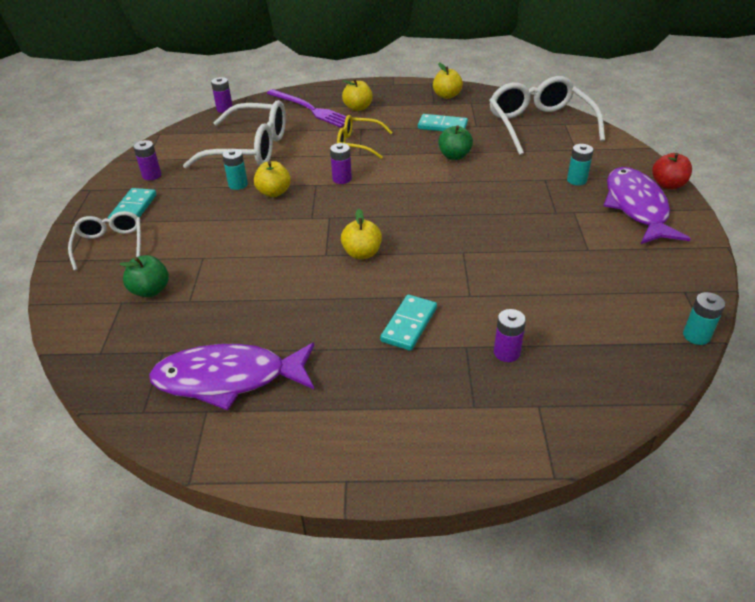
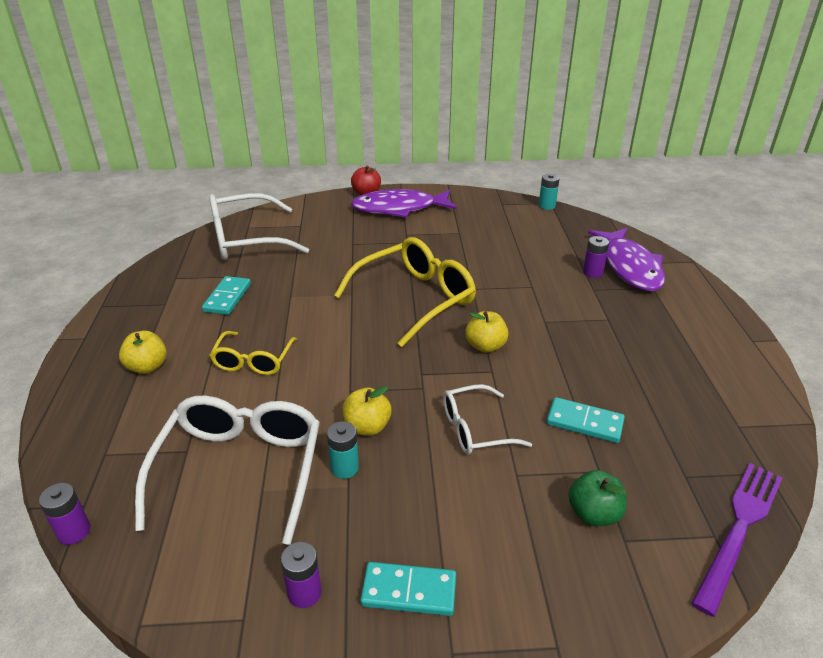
camera: 95 degrees left, 5 degrees down
white glasses [68,211,141,271] -> white glasses moved to [443,384,532,455]
purple fish [149,343,314,410] -> purple fish moved to [588,228,665,291]
purple fork [267,89,347,128] -> purple fork moved to [691,463,783,617]
purple battery [330,143,352,184] -> none
turquoise domino [380,295,437,351] -> turquoise domino moved to [547,397,625,443]
yellow apple [433,63,463,99] -> none
green apple [438,125,473,160] -> none
turquoise battery [567,144,594,186] -> none
none -> yellow glasses [334,237,476,347]

